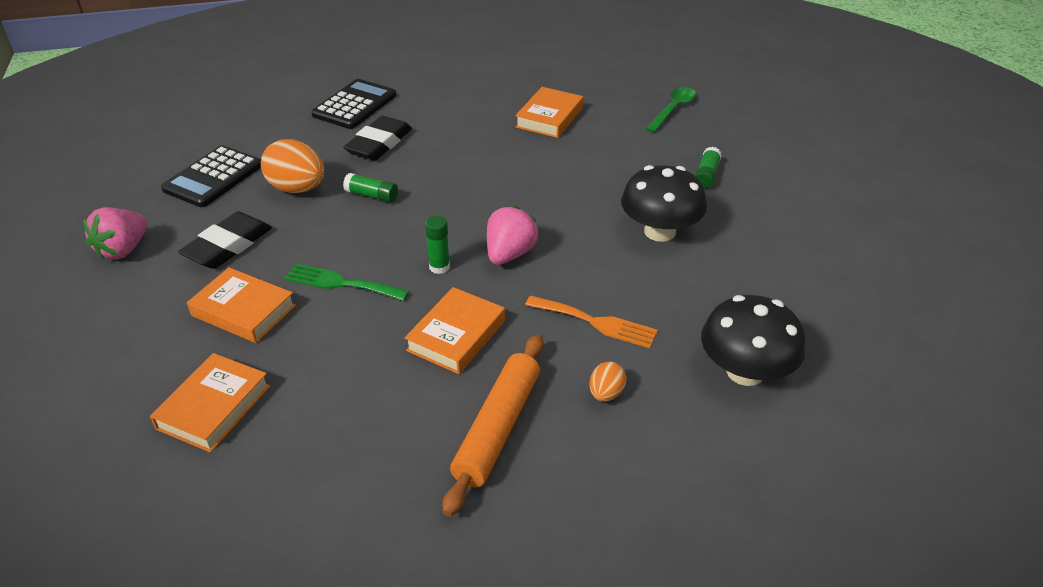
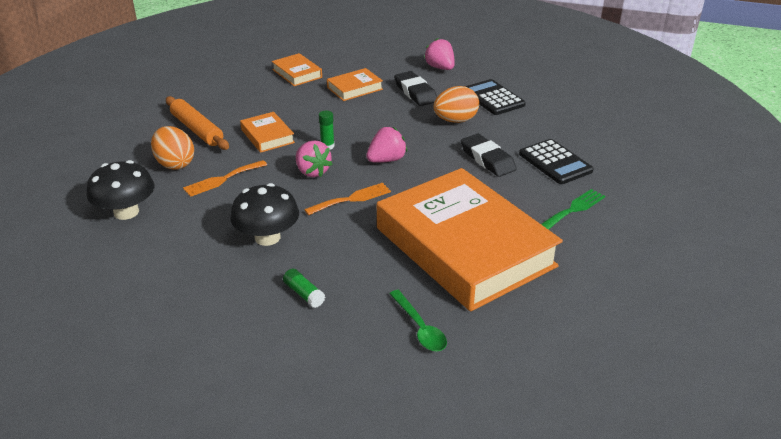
camera: 120 degrees right, 5 degrees down
green fork [284,263,409,301] -> green fork moved to [541,189,605,230]
green glue stick [343,173,398,202] -> none
orange book [515,87,583,138] -> orange book [377,168,563,311], size x2.48
orange egg [590,361,627,402] -> orange egg [151,126,194,170], size x1.93
none -> orange fork [304,183,391,215]
none -> pink strawberry [366,127,407,163]

